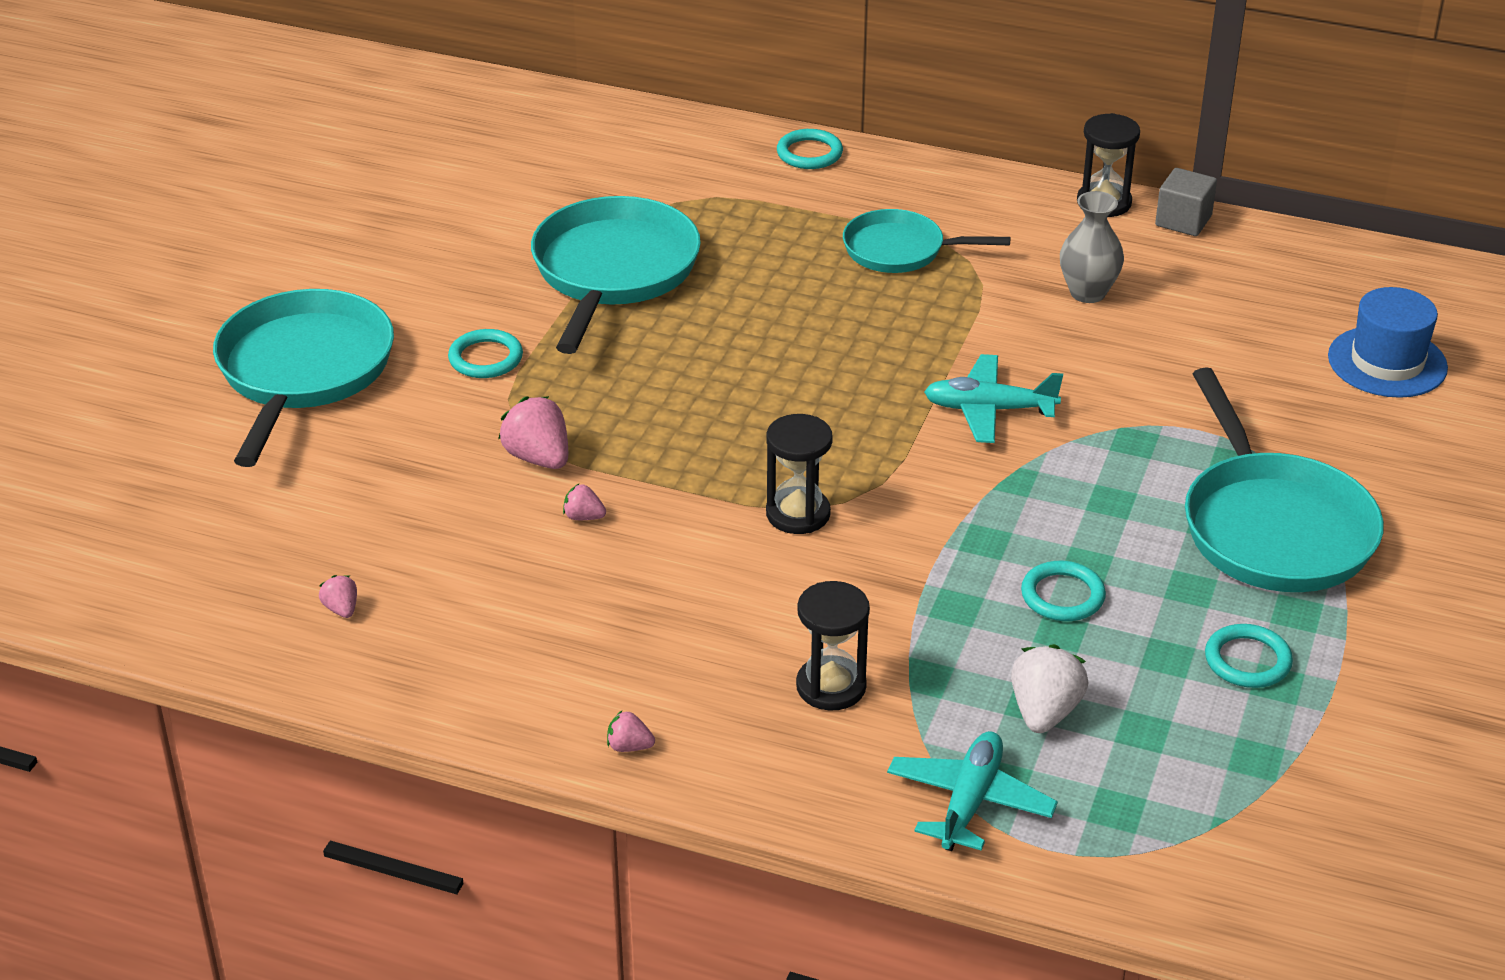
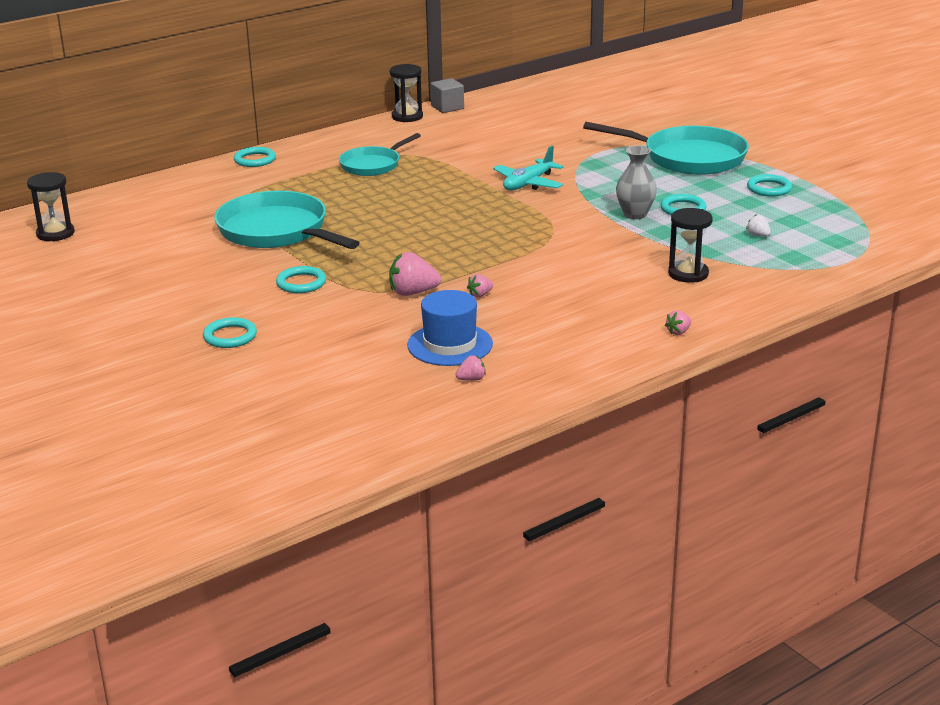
camera: 55 degrees left, 10 degrees down
turquoise pan [213,289,394,467] -> turquoise ring [203,317,257,348]
pink strawberry [319,575,357,618] -> pink strawberry turned 150 degrees clockwise [456,355,486,381]
black hourglass [766,414,833,534] -> black hourglass moved to [27,172,74,241]
turquoise plane [887,731,1058,851] -> none
white strawberry [1011,644,1088,733] -> white strawberry [746,214,771,237], size x0.53
grey vase [1060,191,1124,303] -> grey vase moved to [616,146,657,219]
blue hat [1328,287,1448,398] -> blue hat moved to [407,290,493,366]

